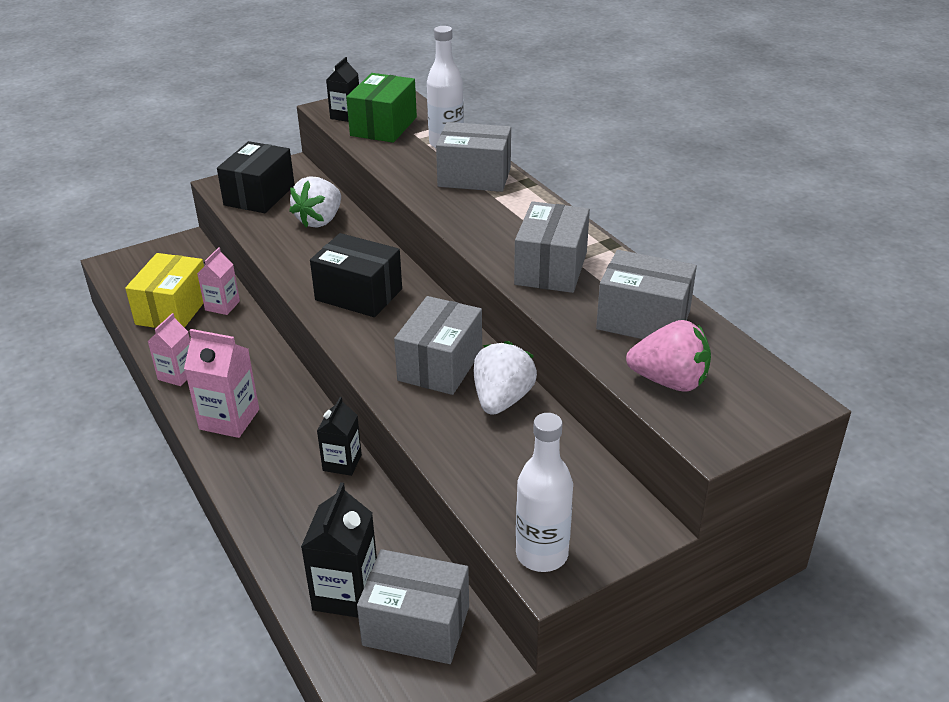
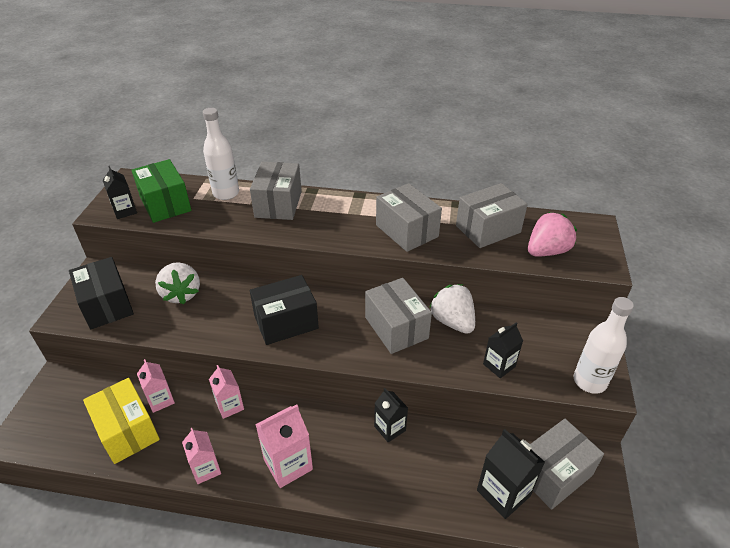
camera: 50 degrees left, 5 degrees up
grey box [436,122,511,192] -> grey box turned 45 degrees counterclockwise [250,162,302,220]
none -> pink carton [209,365,244,419]
none -> black carton [483,322,523,378]

